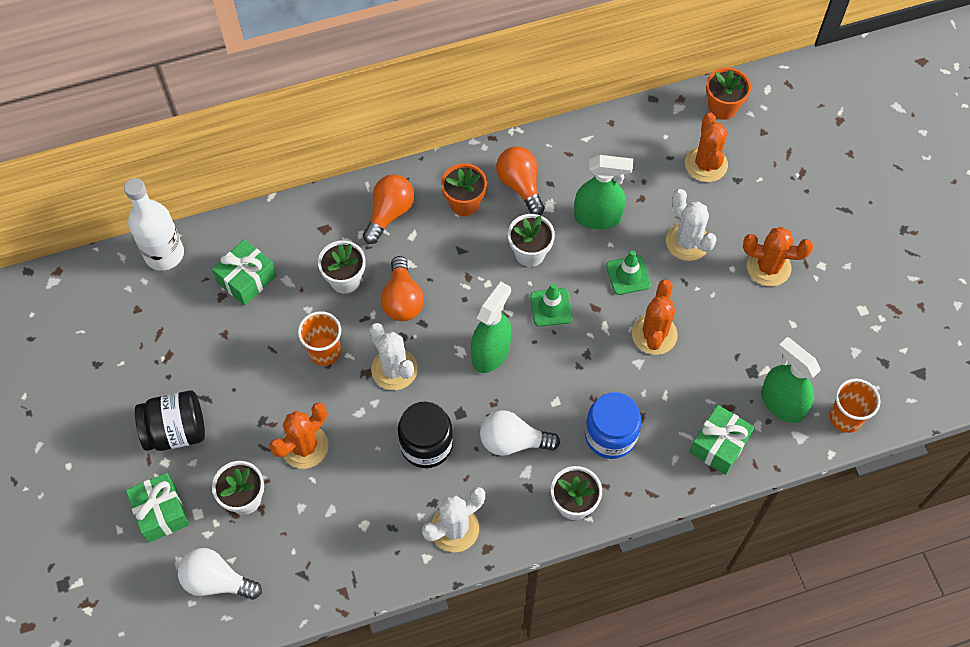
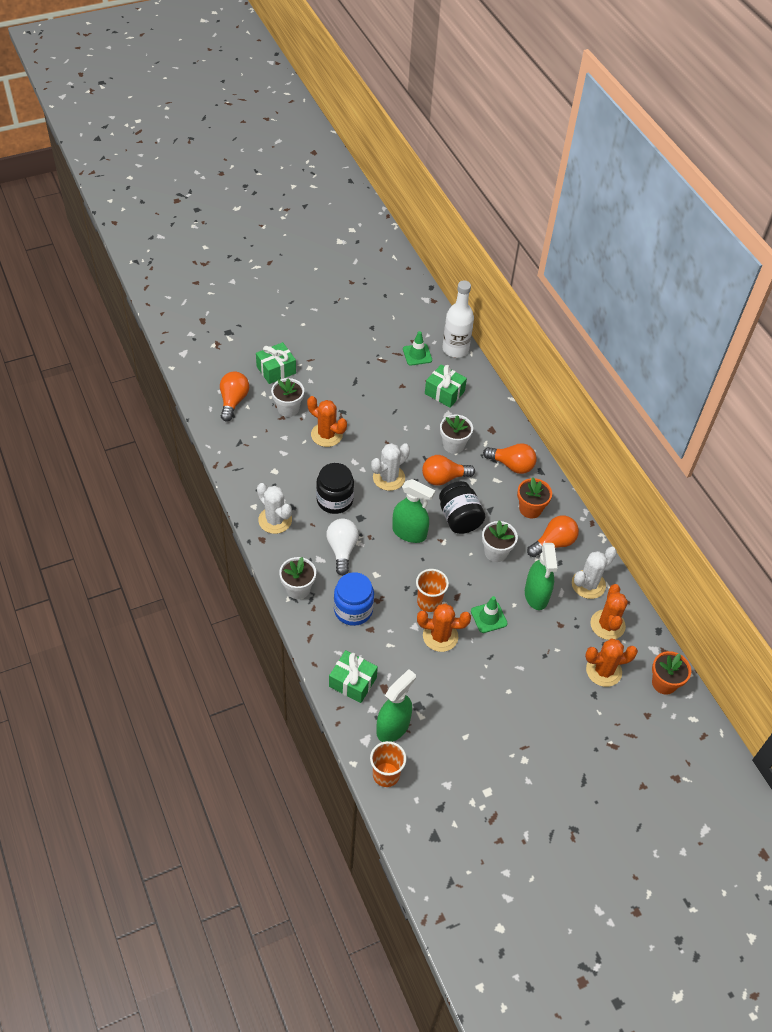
camera: 80 degrees right, 10 degrees down
black jar [135,390,205,451] -> black jar moved to [439,481,485,534]
white light bulb [178,548,262,600] -> orange light bulb [220,371,249,422]
orange cup [298,311,341,366] -> orange cup moved to [416,569,449,612]
green traffic cone [530,283,573,327] -> green traffic cone moved to [403,331,432,366]
white cactus [666,189,717,261] -> white cactus moved to [572,547,617,599]
orange cactus [743,227,814,286] -> orange cactus moved to [590,584,628,640]

